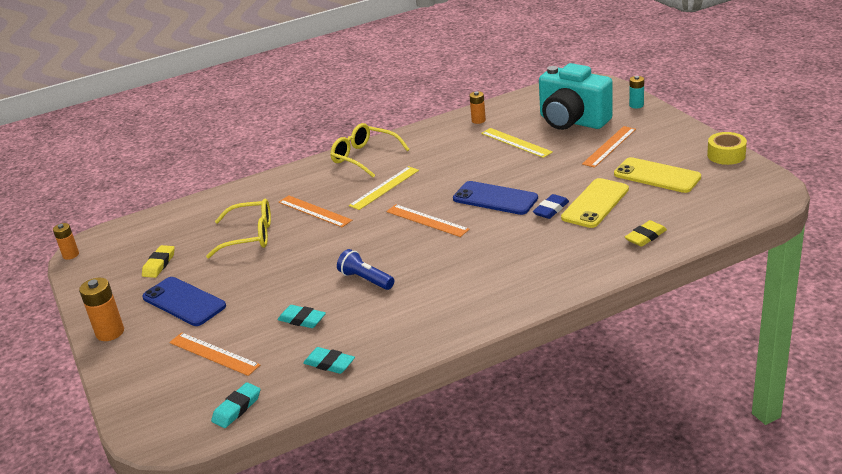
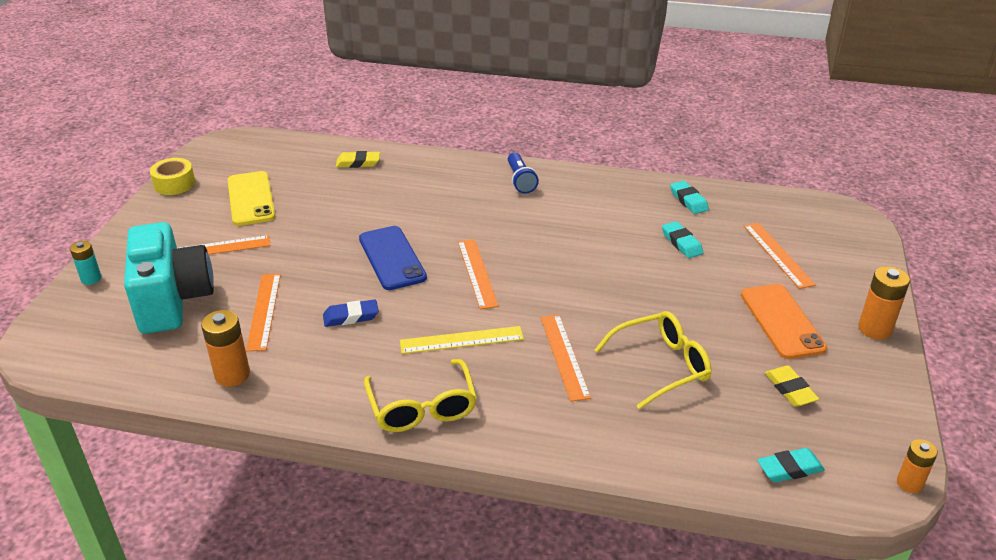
camera: 145 degrees left, 5 degrees up
yellow eraser [142,245,175,278] -> yellow eraser turned 75 degrees counterclockwise [765,365,819,407]
blue phone [142,277,226,326] -> orange phone [741,284,827,359]
yellow glasses [206,199,271,258] -> yellow glasses turned 120 degrees clockwise [595,311,712,409]
turquoise eraser [211,382,260,428] -> turquoise eraser moved to [757,448,825,482]
blue flashlight [337,249,394,290] -> blue flashlight moved to [508,152,539,194]
orange battery [469,91,486,124] -> orange battery [201,310,250,387], size x1.55
yellow ruler [481,128,553,158] -> orange ruler [246,274,281,351]
blue eraser [533,194,569,219] -> blue eraser moved to [323,300,379,327]
yellow phone [561,178,629,228] -> none

